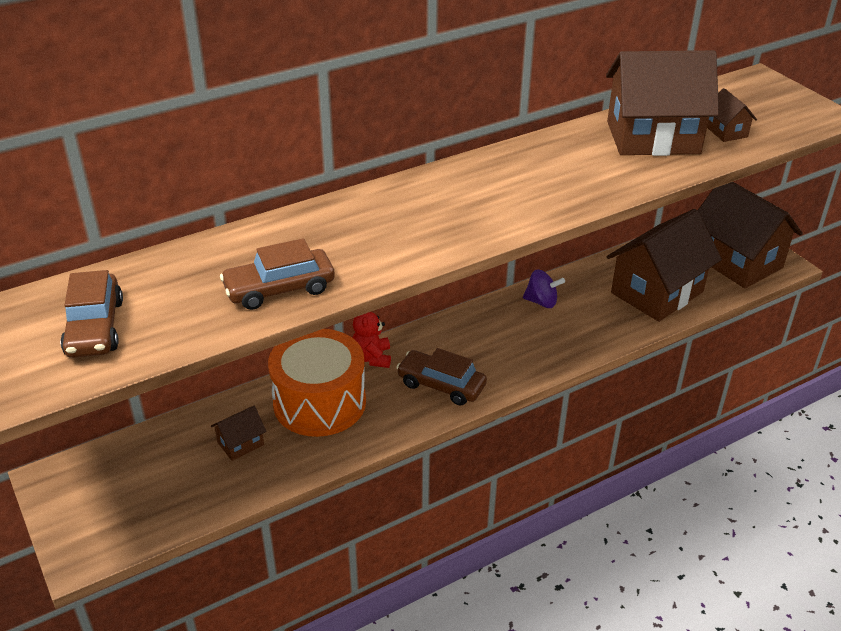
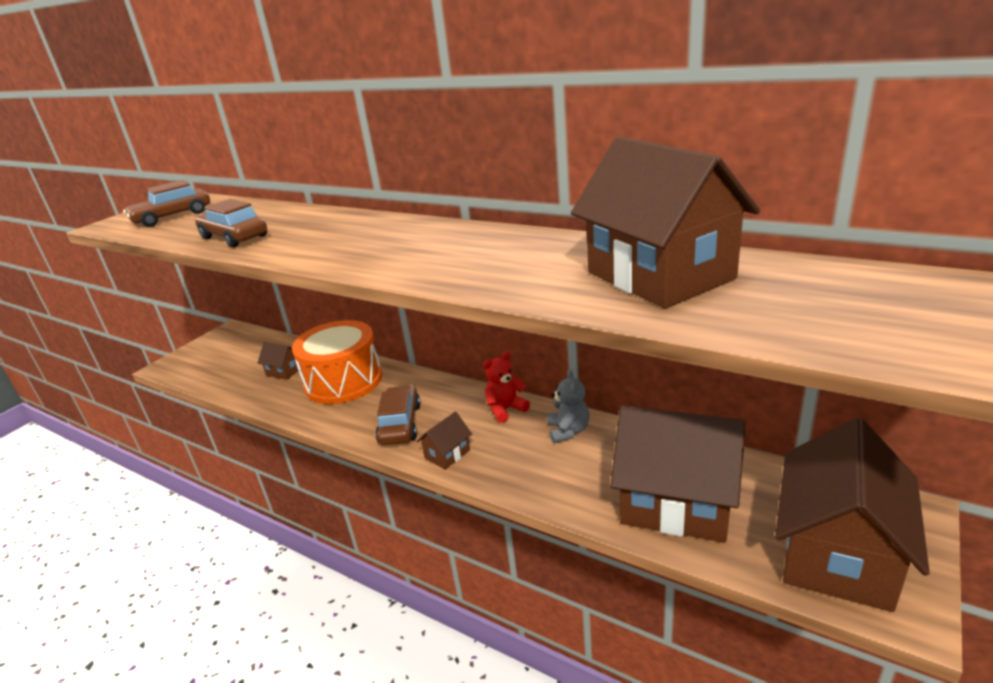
camera: 65 degrees right, 10 degrees down
red teddy bear [352,312,391,368] -> red teddy bear moved to [483,352,530,423]
purple spinning top [523,269,565,308] -> grey teddy bear [547,370,589,443]
brown house [707,88,757,142] -> brown house moved to [417,412,472,469]

